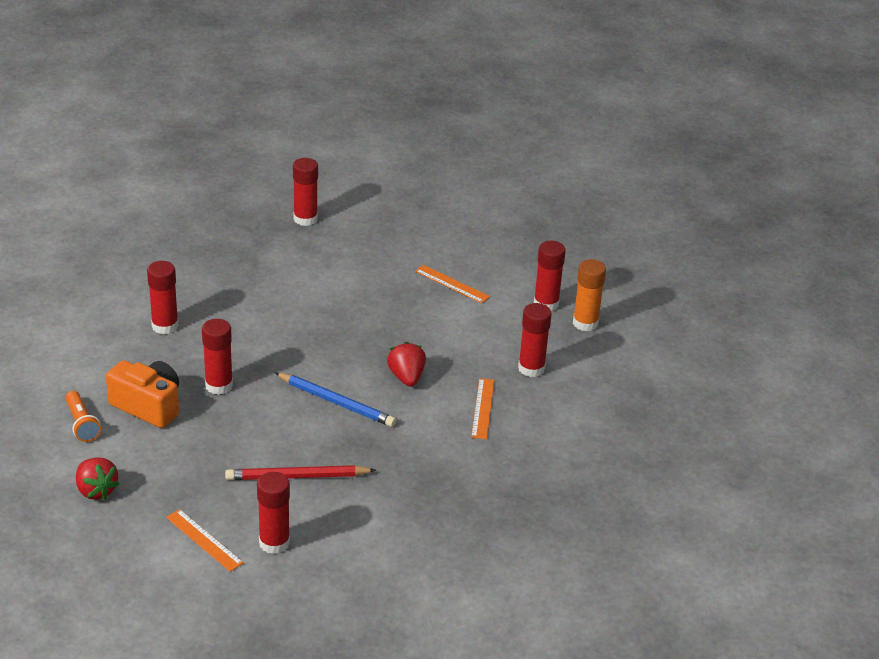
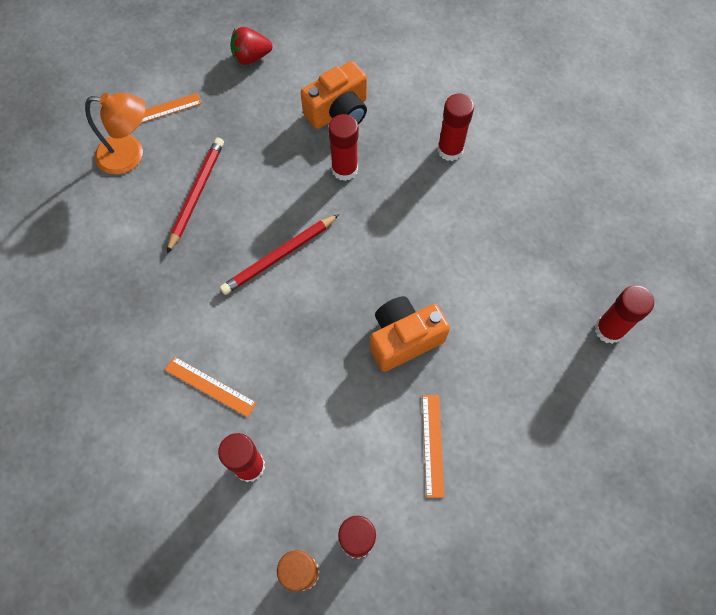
camera: 115 degrees right, 30 degrees up
orange flashlight [65,391,101,442] -> none
red glue stick [257,472,290,554] -> orange lamp [85,92,146,175]
blue pencil [275,373,396,427] -> red pencil [220,214,339,295]
red strawberry [387,342,426,387] -> none
orange ruler [415,265,490,303] -> orange ruler turned 60 degrees counterclockwise [422,395,444,498]
none -> orange camera [370,296,450,372]

